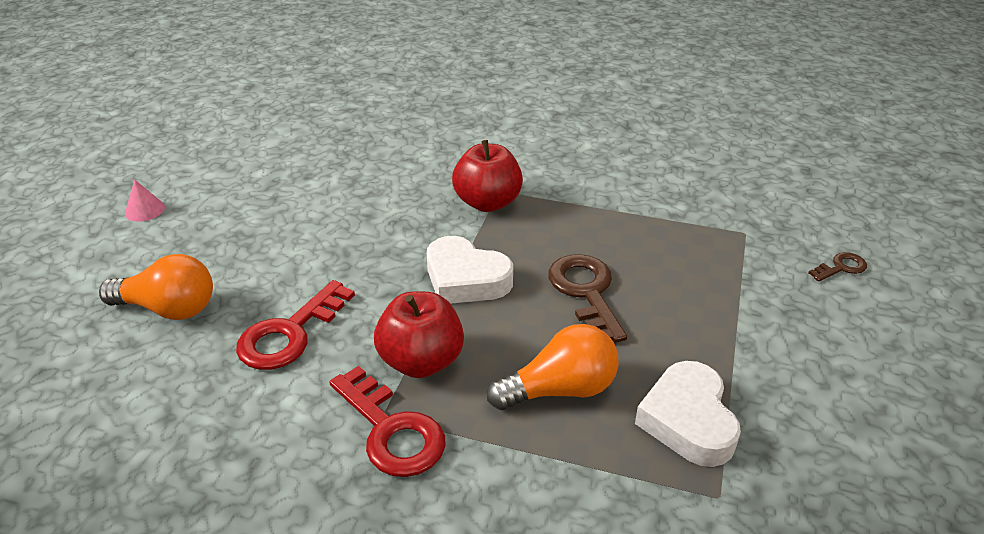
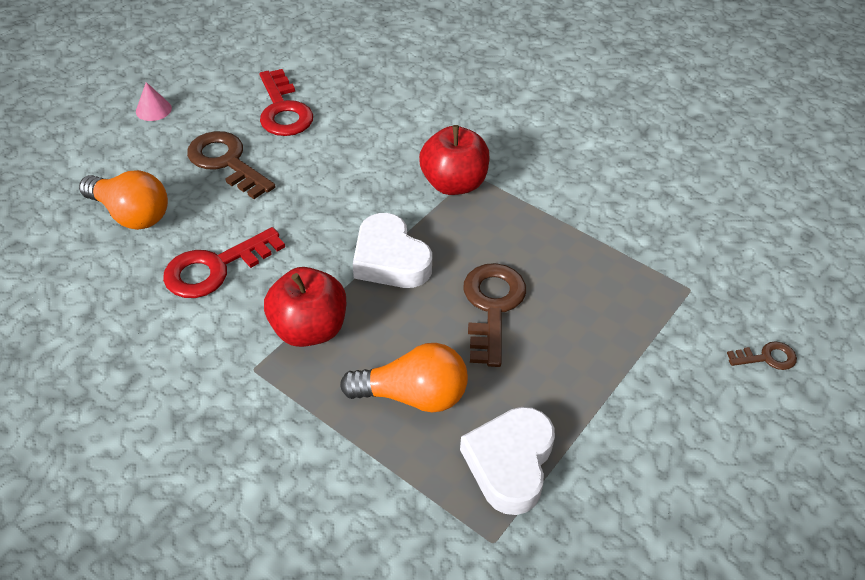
camera: 20 degrees right, 10 degrees up
red key [329,366,446,477] -> red key moved to [260,69,313,136]
none -> brown key [187,131,276,199]

